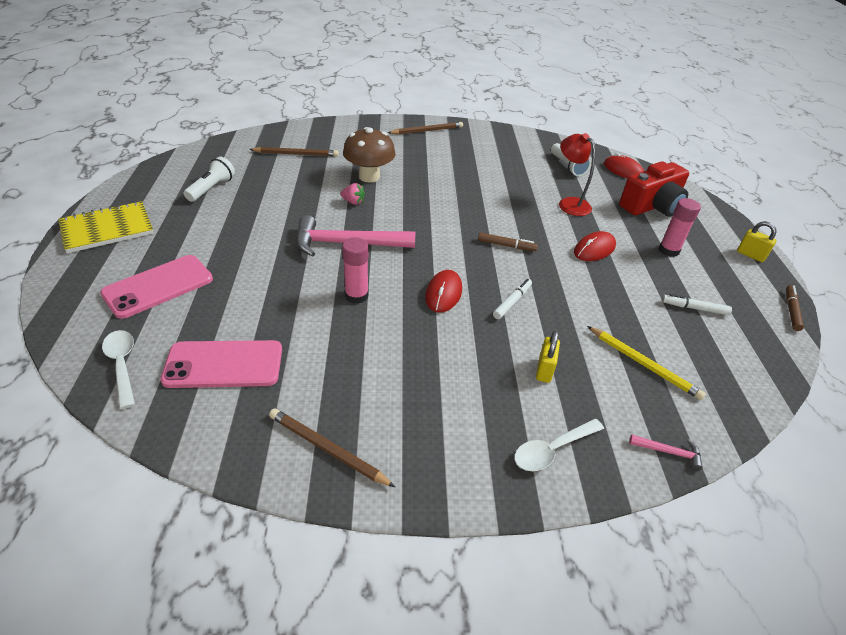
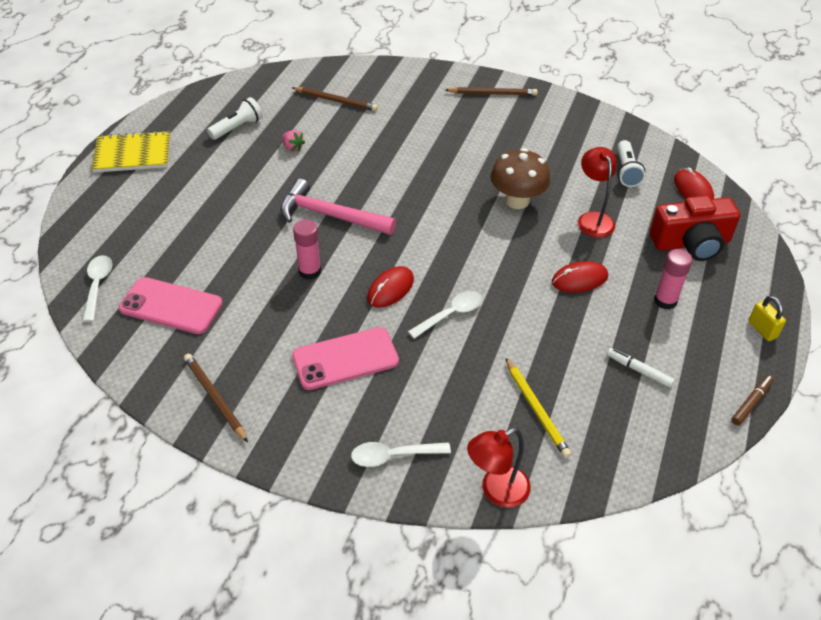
camera: 25 degrees right, 5 degrees up
pink phone [100,255,213,319] -> pink phone moved to [292,327,399,390]
pink strawberry [340,183,365,205] -> pink strawberry moved to [282,130,305,151]
brown mushroom [343,127,395,183] -> brown mushroom moved to [491,148,550,209]
brown marker [478,232,538,251] -> none
white marker [493,279,532,319] -> white spoon [408,291,483,339]
yellow padlock [536,331,560,383] -> none
pink hammer [629,435,703,471] -> red lamp [467,428,531,508]

